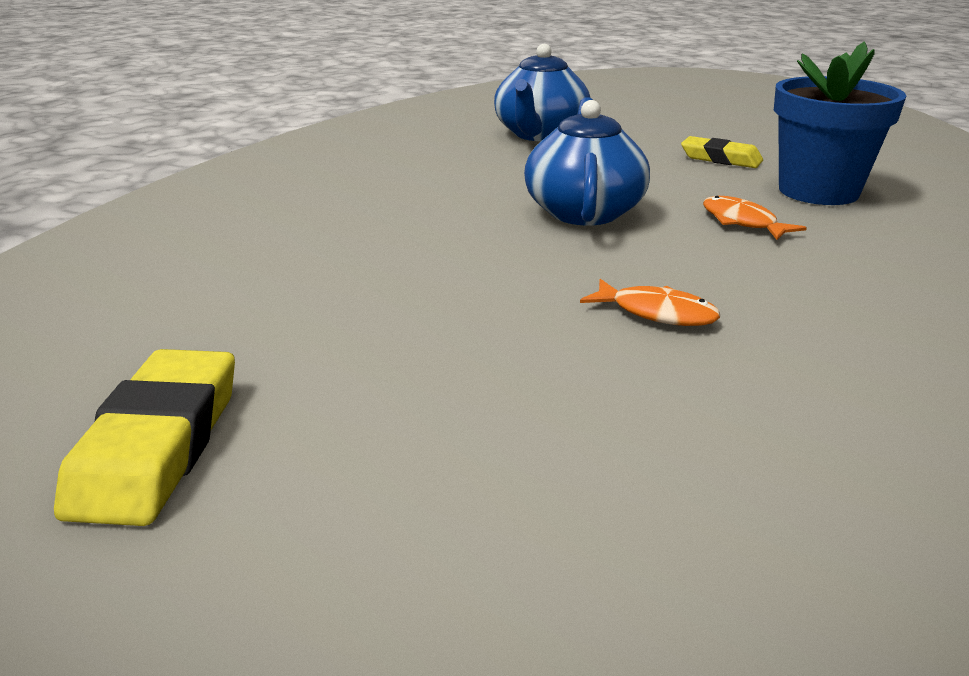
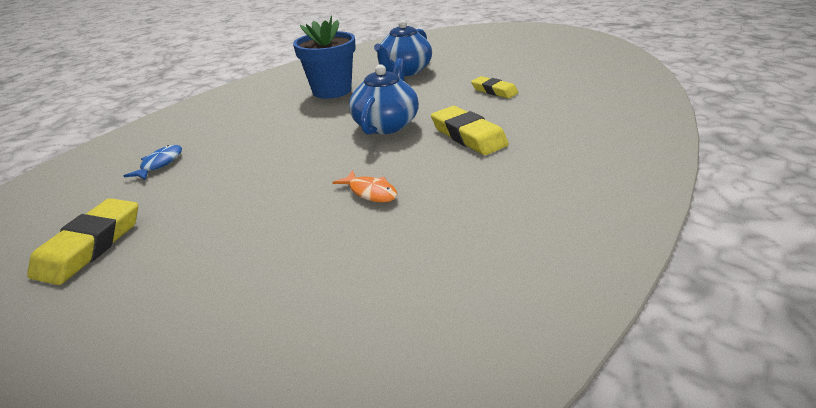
camera: 15 degrees right, 5 degrees up
orange fish [703,196,807,240] -> yellow eraser [431,106,509,155]
blue flower pot [774,42,906,205] -> blue flower pot moved to [293,15,356,99]
none -> blue fish [124,145,182,180]

